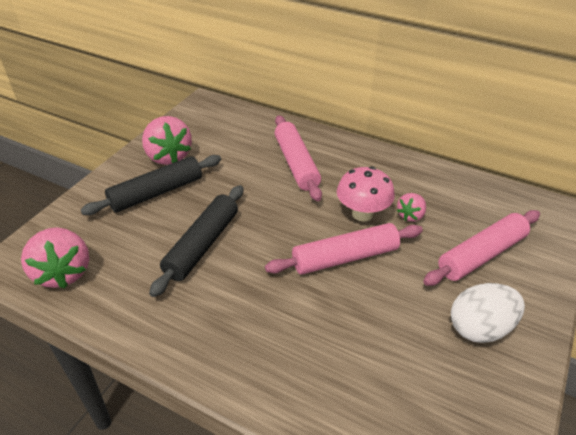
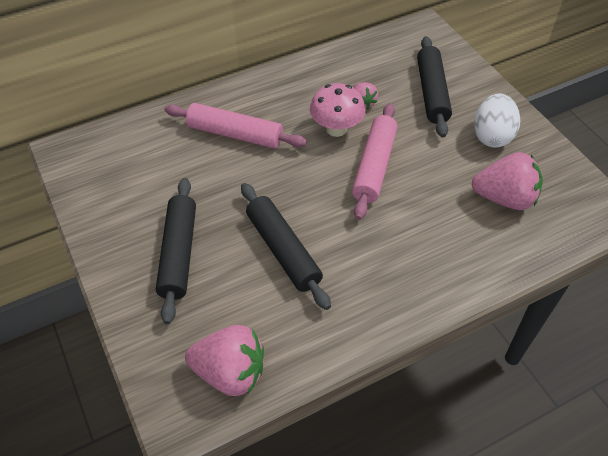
camera: 55 degrees left, 10 degrees up
pink strawberry [142,116,192,165] -> pink strawberry moved to [471,152,543,210]
pink rolling pin [423,210,540,286] -> black rolling pin [417,36,452,137]

